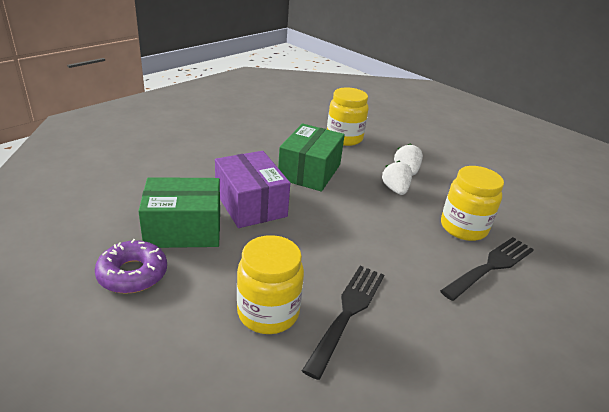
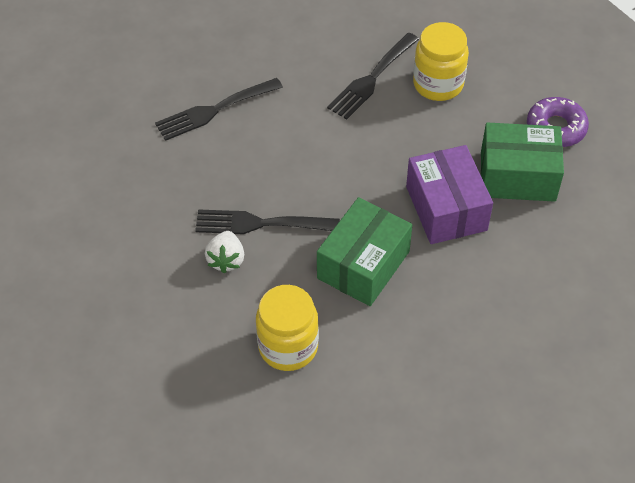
camera: 165 degrees left, 20 degrees up
white strawberry [382,161,412,195] -> black fork [195,209,340,234]
yellow jar [441,166,504,241] -> none

